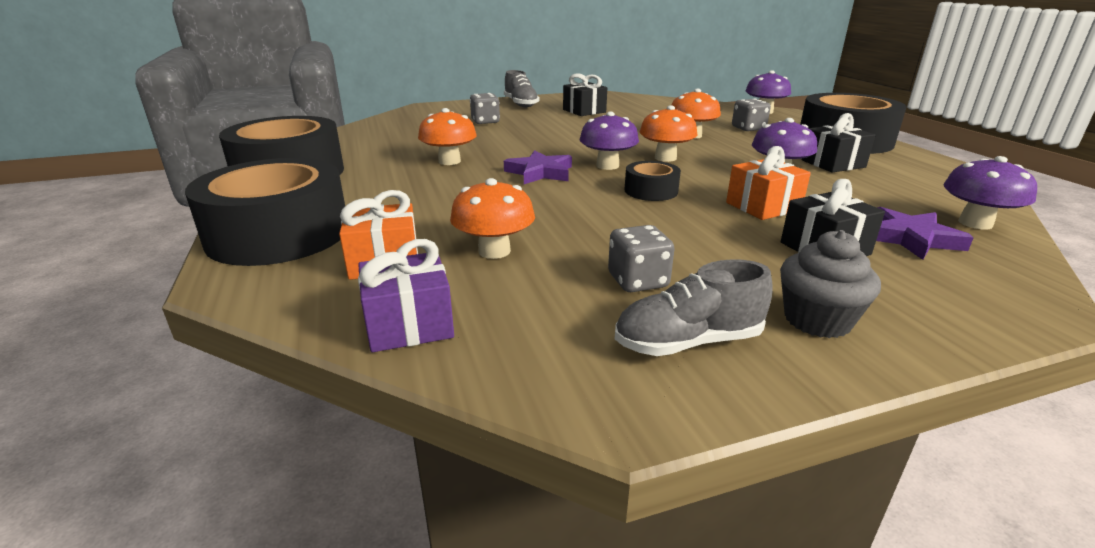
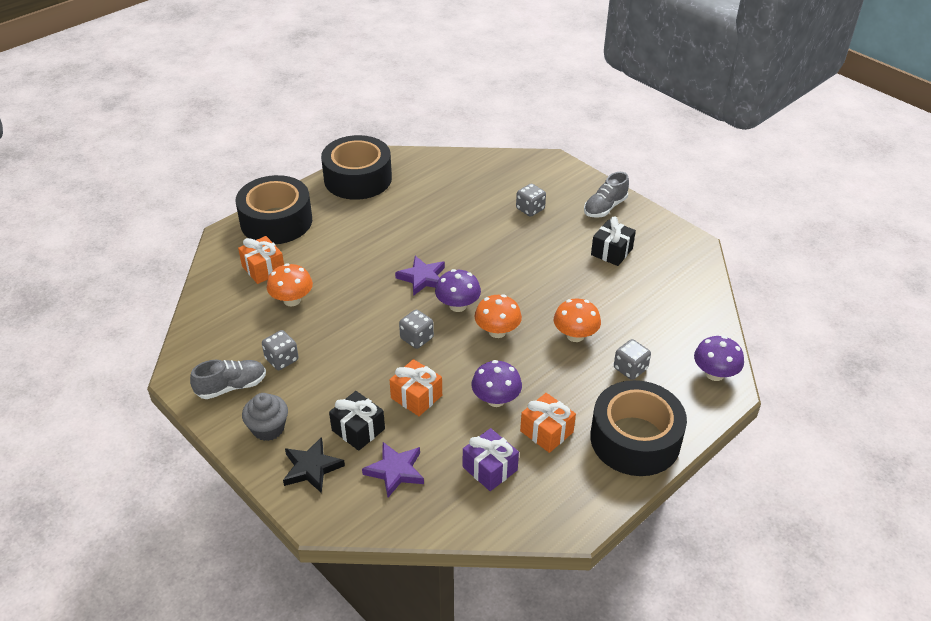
camera: 65 degrees right, 15 degrees up
purple gift [358,239,454,352] -> purple gift moved to [463,428,519,491]
orange mushroom [418,108,477,165] -> none
grey shoe [615,259,773,356] -> grey shoe turned 105 degrees clockwise [190,360,266,399]
black tape [624,161,681,201] -> grey dice [399,309,434,349]
black gift [802,113,875,173] -> orange gift [520,393,576,453]
purple mushroom [943,156,1037,229] -> none
none -> black star [283,437,345,493]

